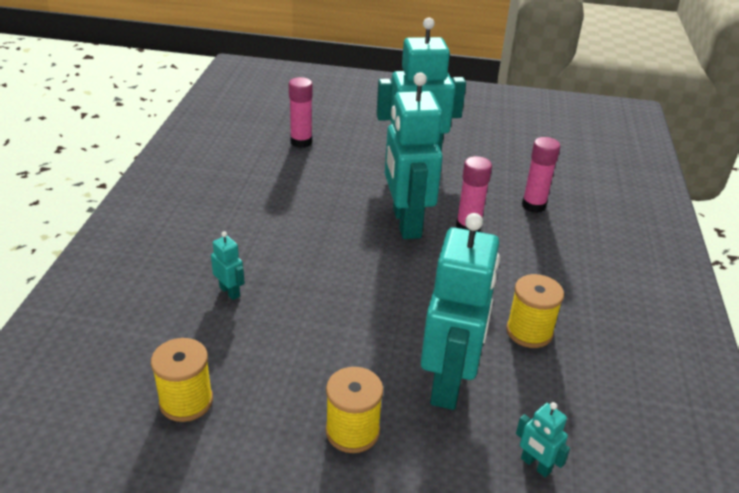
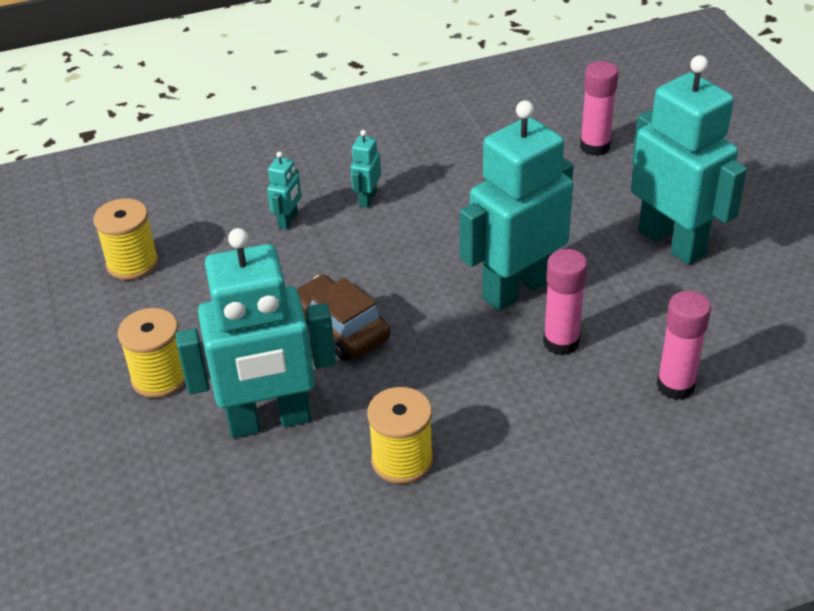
camera: 65 degrees right, 5 degrees up
turquoise robot [516,402,570,478] -> turquoise robot moved to [351,130,381,208]
none -> brown car [296,275,391,361]

